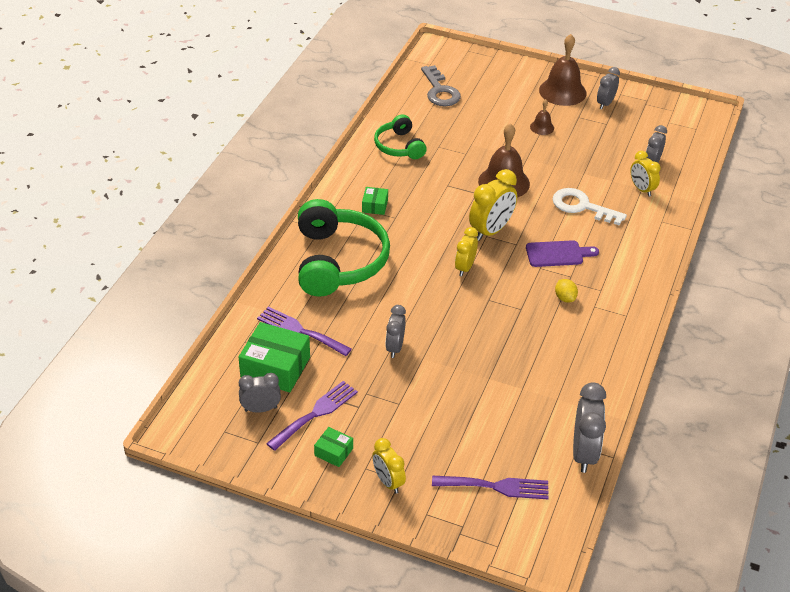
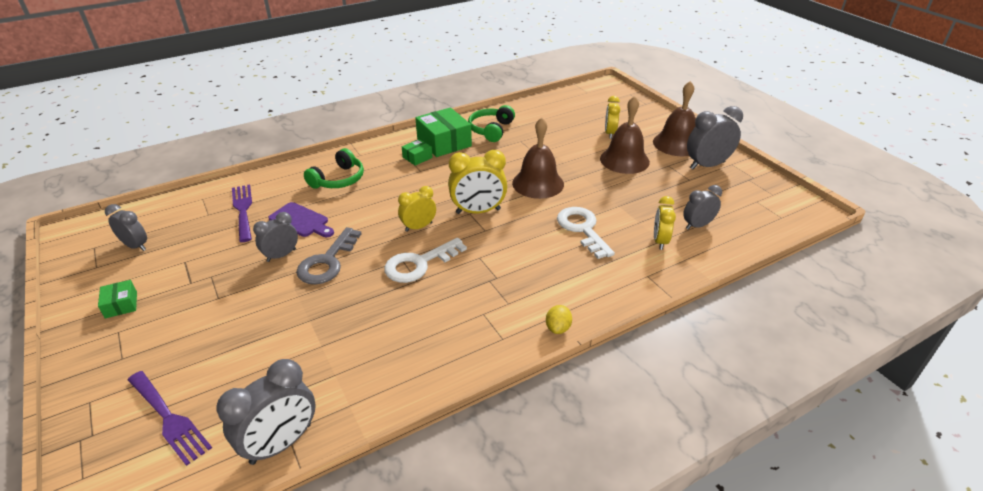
camera: 40 degrees right, 5 degrees down
green box [238,322,310,392] -> green box moved to [415,107,472,157]
purple fork [266,381,358,451] -> none
green headphones [298,199,390,297] -> green headphones [304,148,364,189], size x0.55
yellow clock [372,438,406,493] -> yellow clock moved to [605,96,620,139]
grey key [421,65,461,106] -> grey key moved to [296,227,361,285]
purple cutting board [526,240,599,267] -> purple cutting board moved to [268,202,334,237]
brown bell [530,99,554,135] -> brown bell [600,96,650,174], size x2.02
yellow lemon [555,279,578,302] -> yellow lemon moved to [546,305,572,334]
grey clock [597,67,620,109] -> grey clock [687,106,743,169], size x1.57
none -> white key [384,238,467,283]

